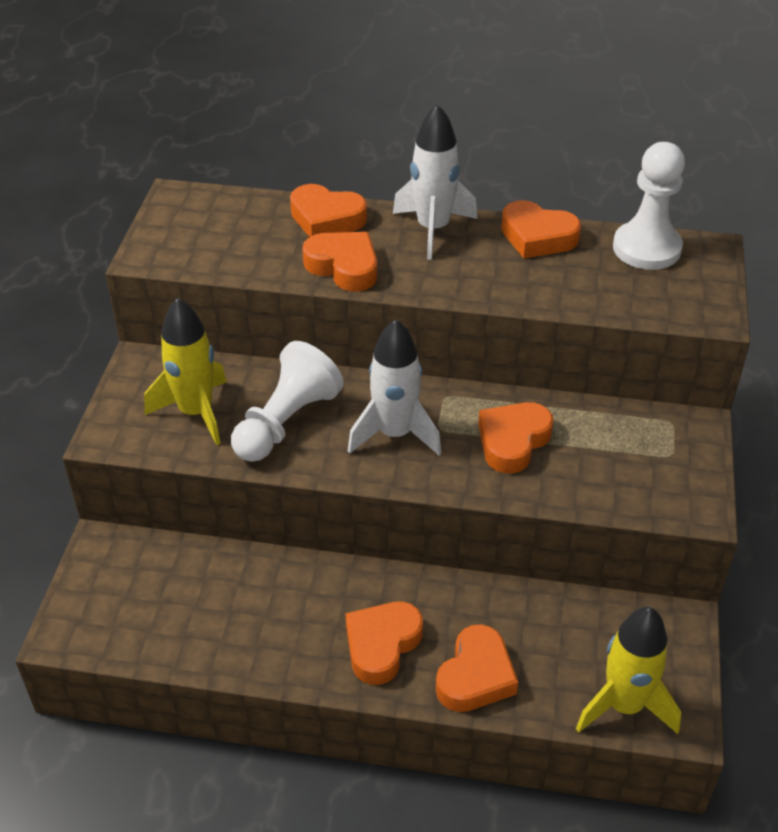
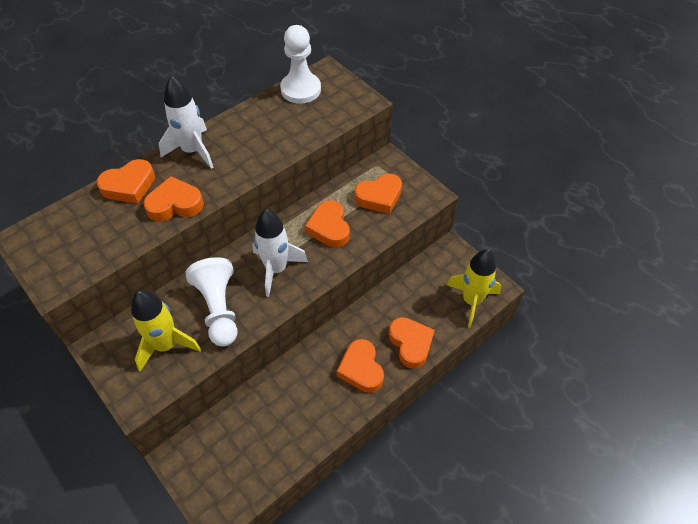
camera: 50 degrees left, 10 degrees up
orange heart [501,200,581,258] -> orange heart moved to [354,173,402,214]

